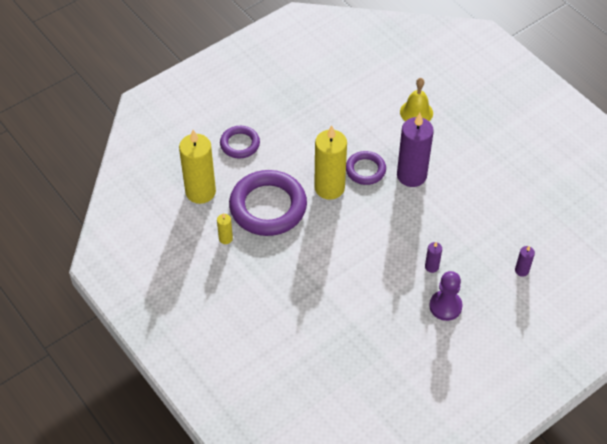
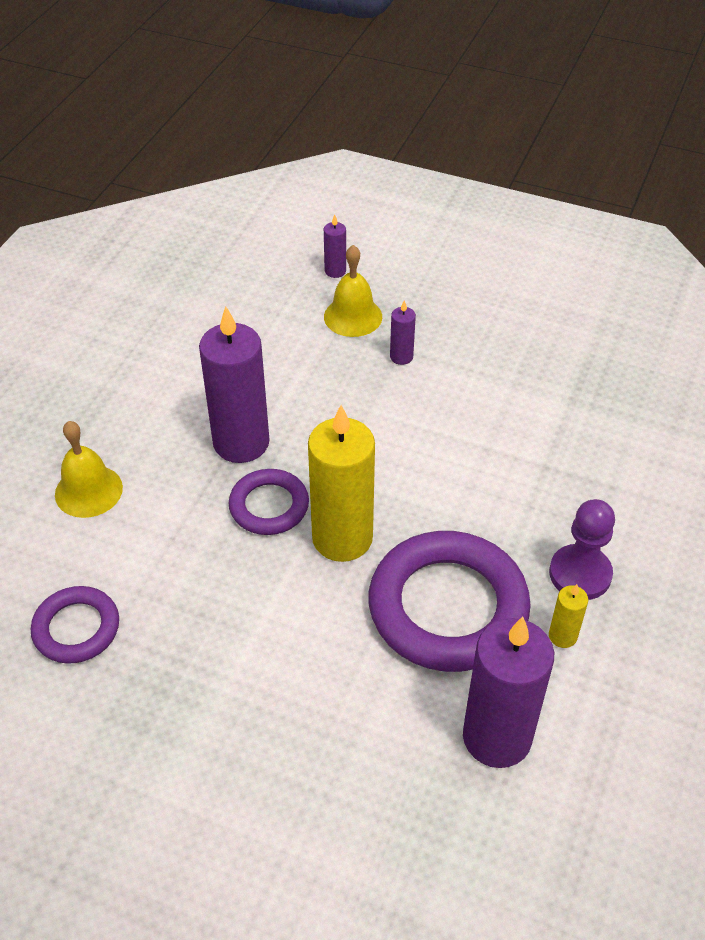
camera: 120 degrees left, 5 degrees down
yellow candle [179,130,216,204] -> purple candle [463,617,554,768]
purple ring [220,126,260,158] -> purple ring moved to [31,586,119,664]
purple pawn [429,271,463,321] -> purple pawn moved to [549,499,615,600]
none -> yellow bell [324,245,382,337]

